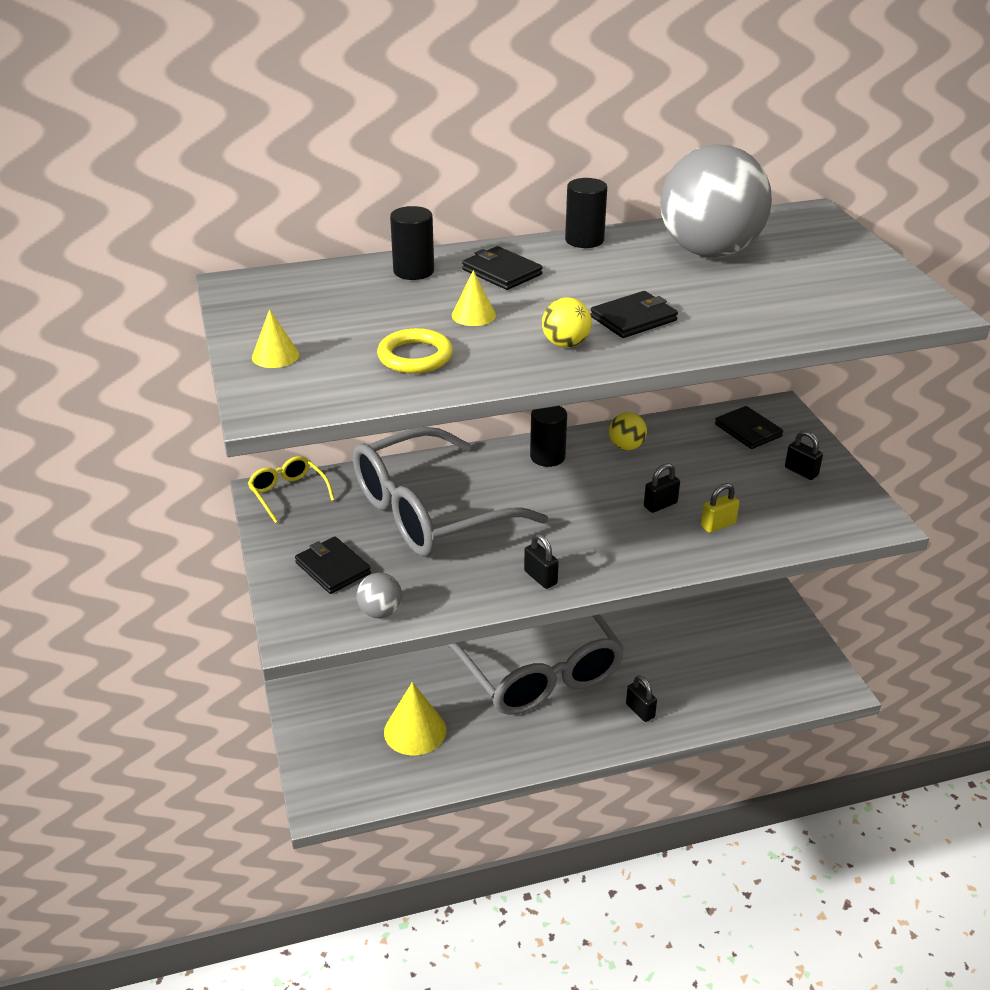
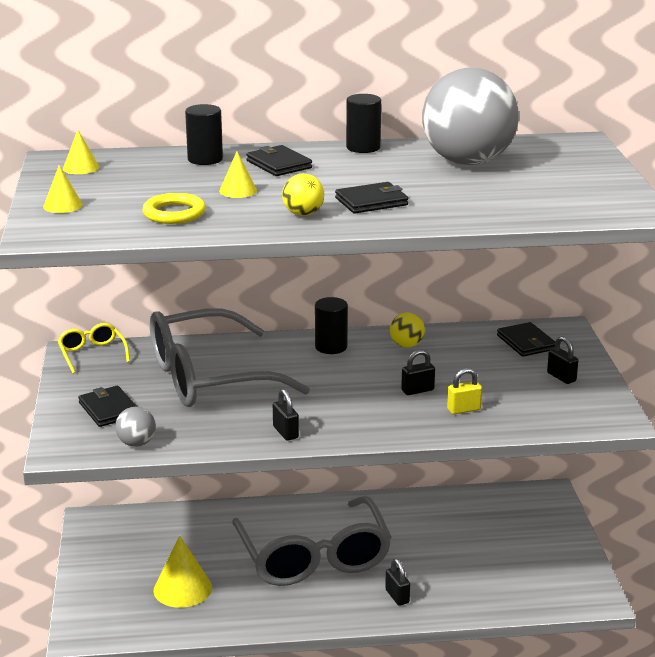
camera: 10 degrees right, 10 degrees down
none -> yellow cone [63,130,99,174]

